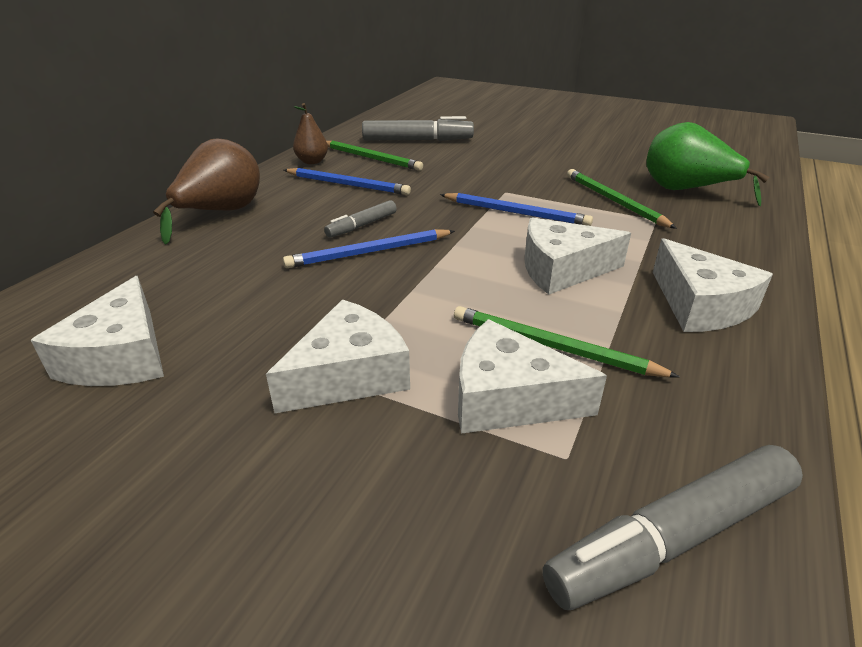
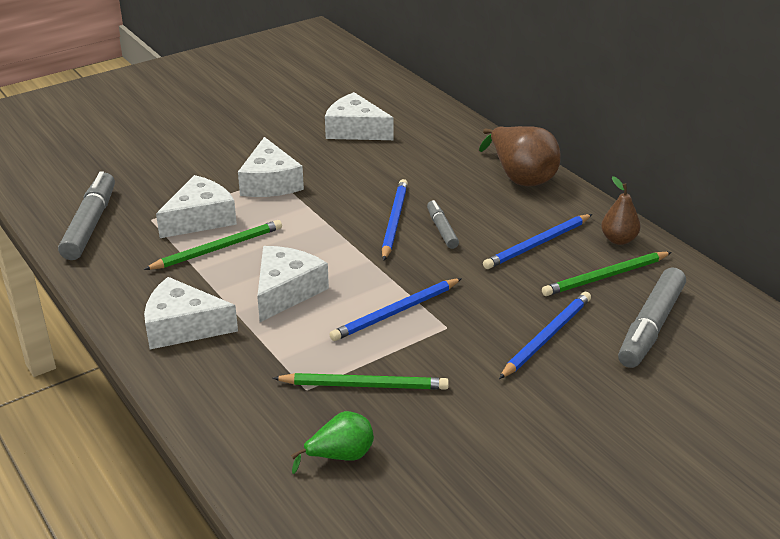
camera: 120 degrees right, 0 degrees up
green pear [646,122,769,206] -> green pear [291,411,374,474], size x0.59
none -> blue pencil [499,292,591,379]

